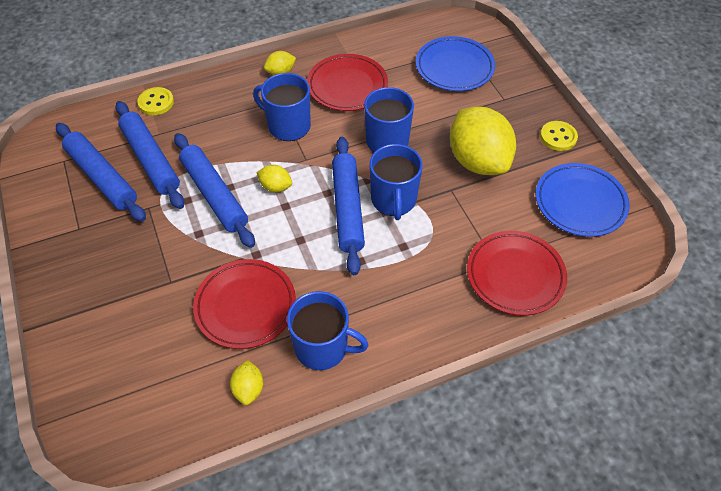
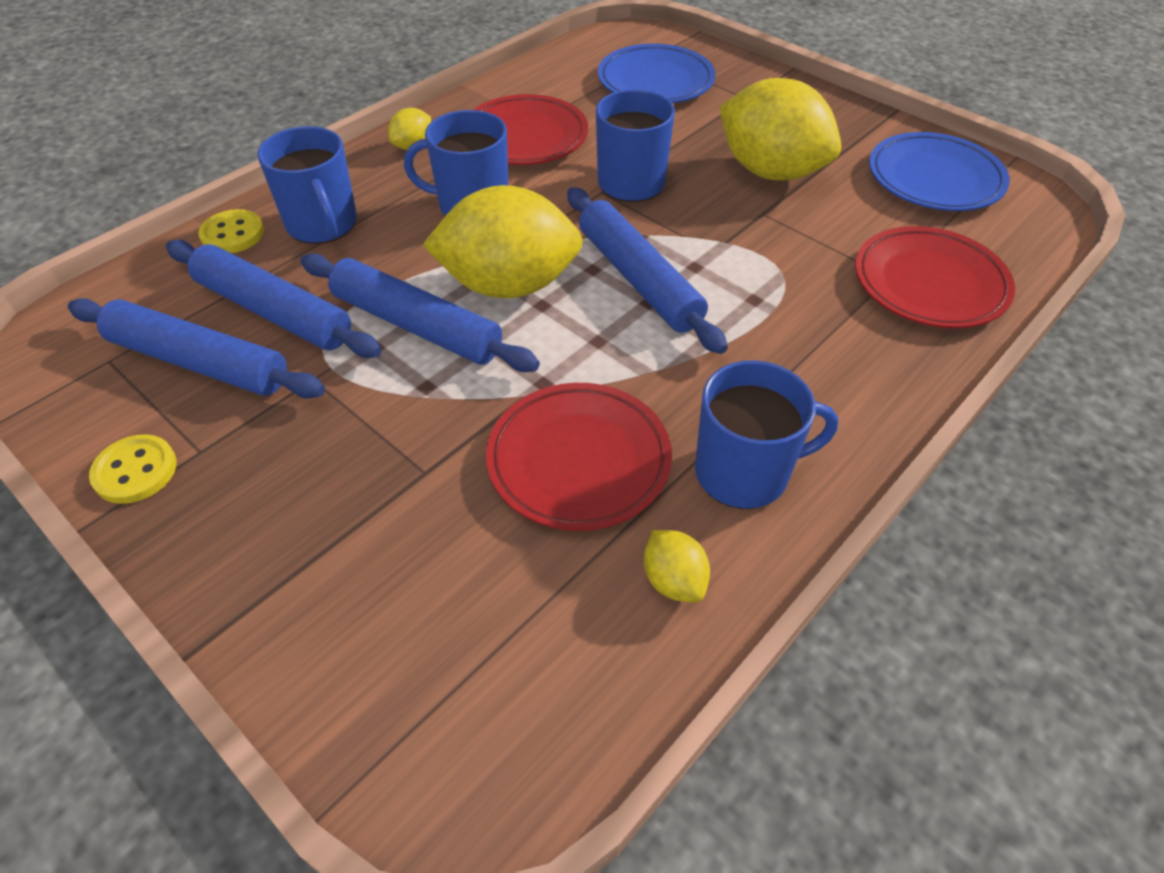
camera: 25 degrees left, 5 degrees down
yellow lemon [256,165,292,192] -> yellow lemon [423,185,583,298], size x2.30
blue mug [370,144,423,220] -> blue mug moved to [257,126,357,244]
yellow button [540,121,578,151] -> yellow button moved to [89,434,177,504]

